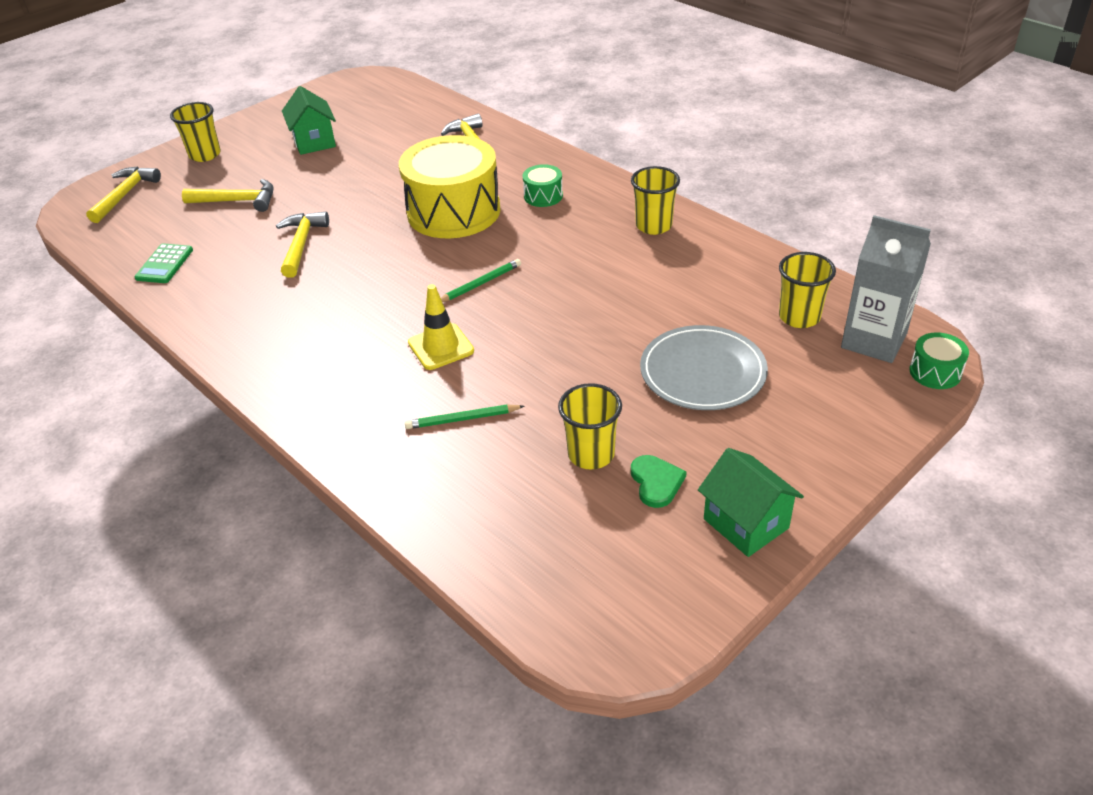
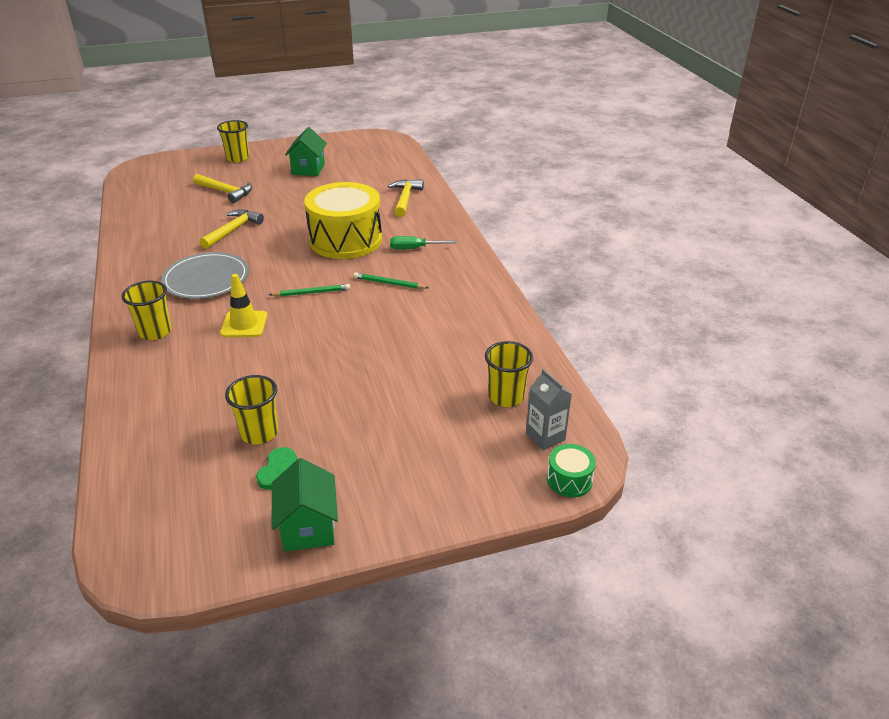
camera: 25 degrees right, 5 degrees down
yellow hammer [86,167,161,223] -> none
green calculator [134,243,193,283] -> none
green pencil [405,405,524,429] -> green pencil moved to [354,272,429,289]
green drum [523,164,563,207] -> green screwdriver [390,236,457,249]
yellow cup [631,166,680,235] -> yellow cup moved to [122,281,172,340]
grey plate [640,325,768,410] -> grey plate moved to [161,252,249,299]
grey carton [841,215,931,363] -> grey carton [526,369,572,450], size x0.62

